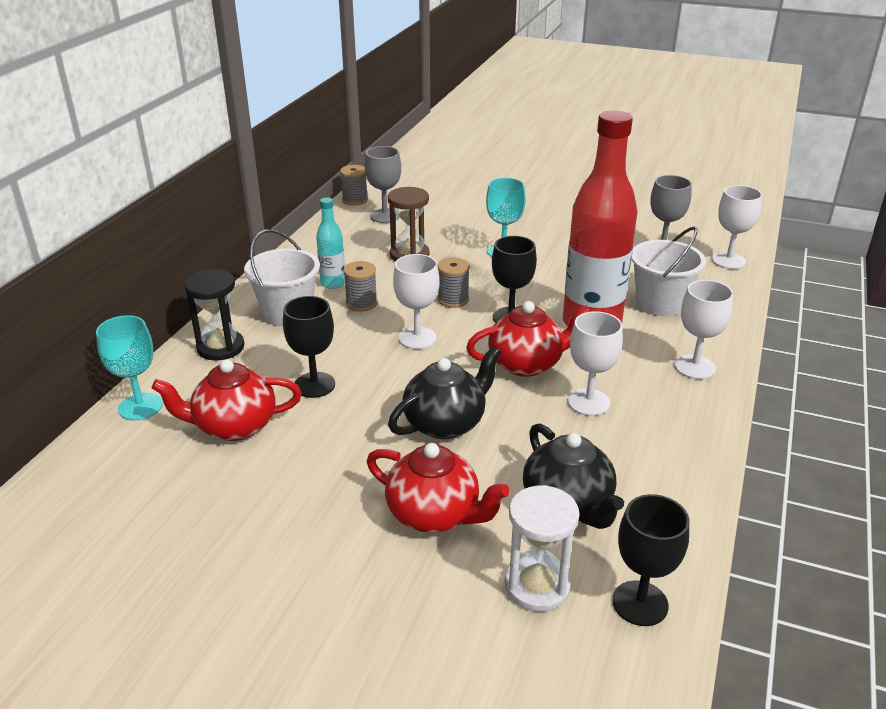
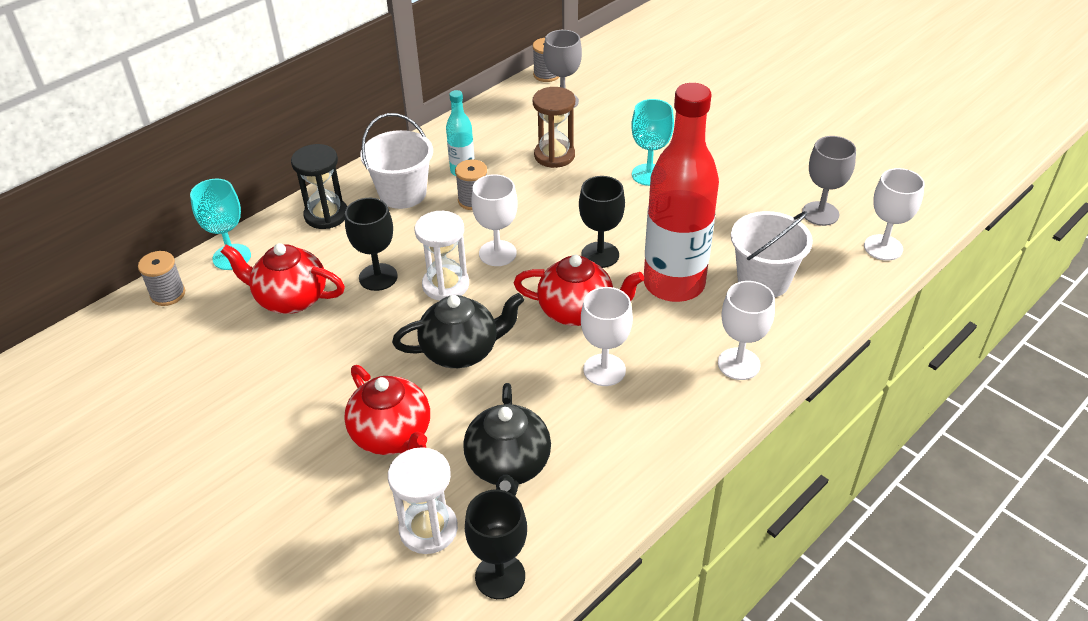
camera: 25 degrees right, 10 degrees up
grey spool [438,258,470,308] -> grey spool moved to [138,251,185,306]
none -> white hourglass [414,211,469,301]

